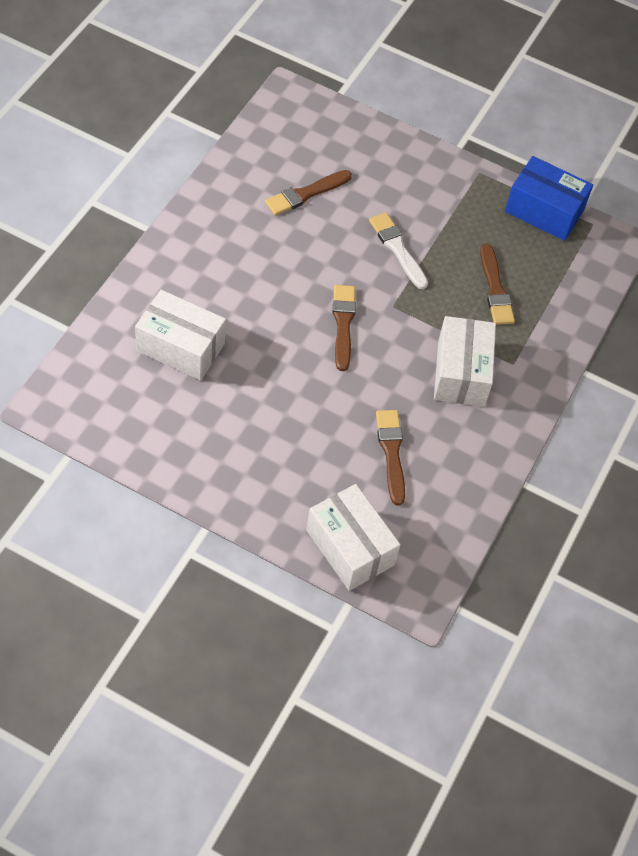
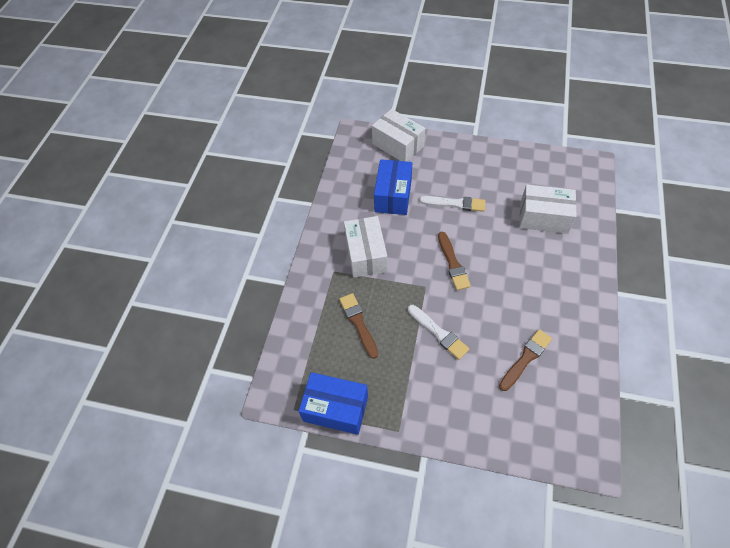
camera: 175 degrees right, 0 degrees up
brown brush [376,410,405,505] -> blue box [374,159,412,215]
none -> white brush [419,196,485,212]

